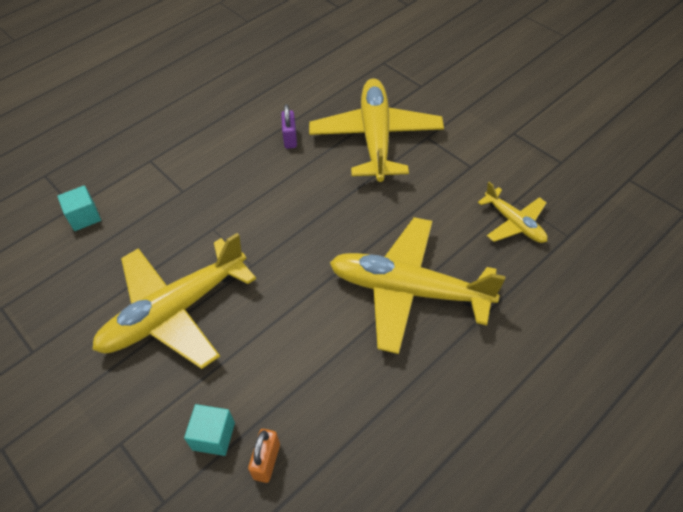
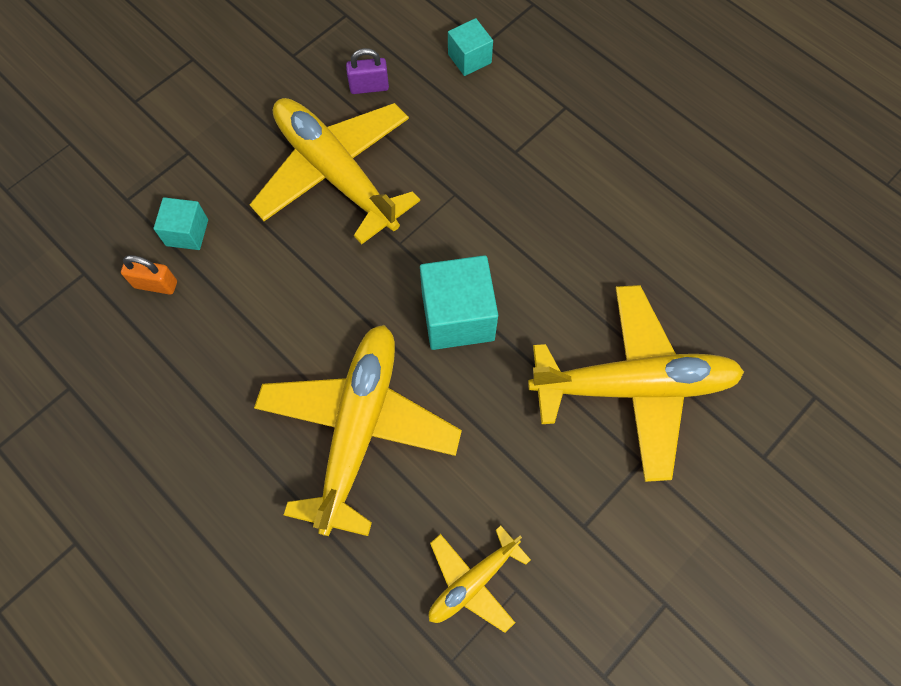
camera: 85 degrees right, 15 degrees up
purple padlock [281,104,297,149] -> purple padlock moved to [346,48,389,94]
none -> turquoise cube [420,255,498,350]

